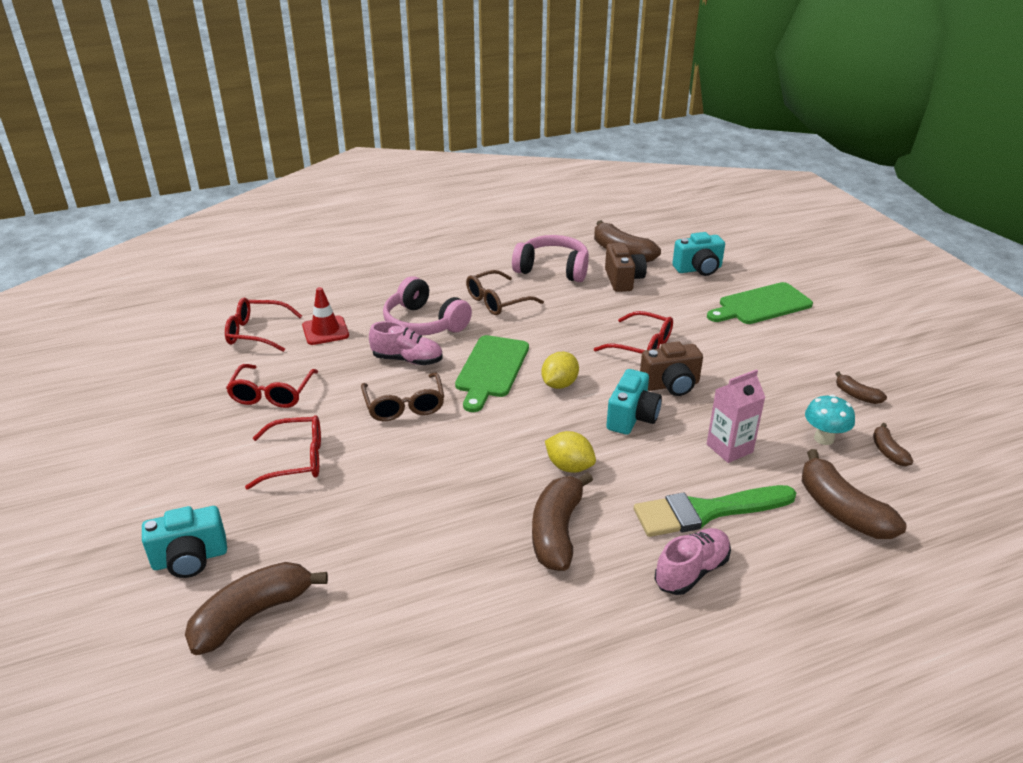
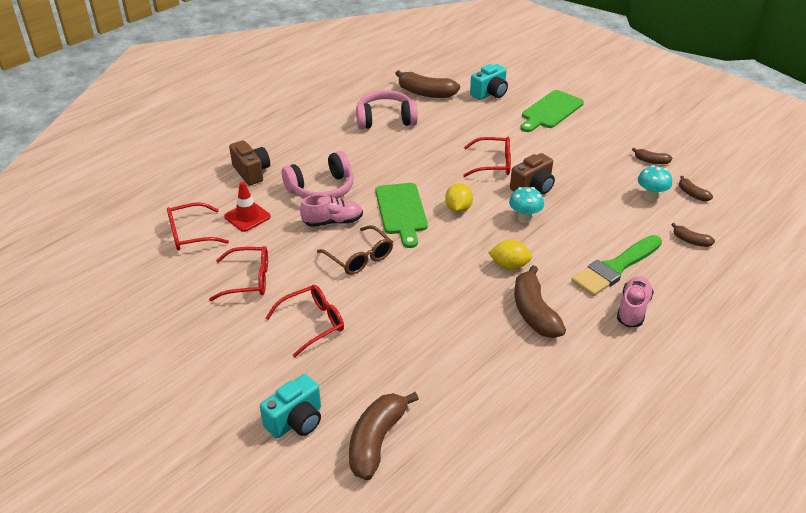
camera: 25 degrees left, 5 degrees up
red glasses [226,364,318,408] -> red glasses turned 75 degrees counterclockwise [209,246,268,301]
pink headphones [383,276,472,335] -> pink headphones turned 45 degrees counterclockwise [282,151,354,199]
brown glasses [466,270,544,315] -> none
brown camera [605,243,647,292] -> brown camera moved to [229,140,270,185]
turquoise camera [606,369,662,435] -> turquoise mushroom [509,187,544,223]
pink carton [707,369,765,463] -> none
brown banana [802,449,907,539] -> brown banana [671,223,715,247], size x0.51

